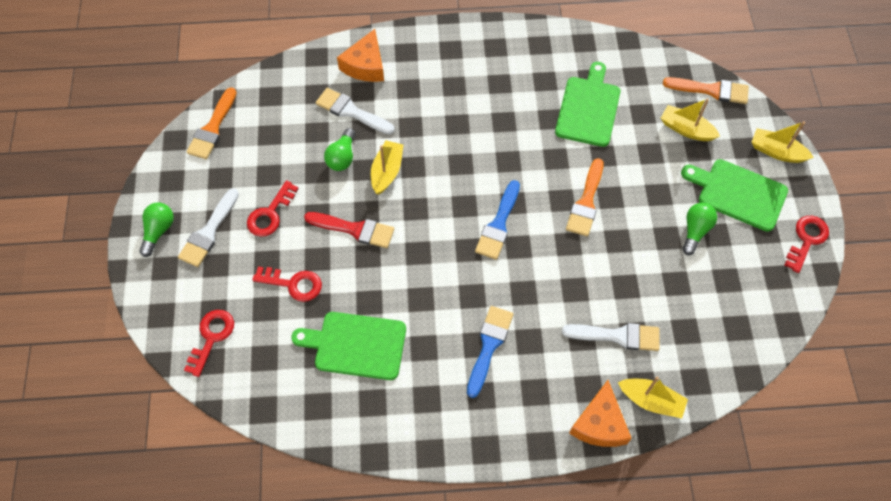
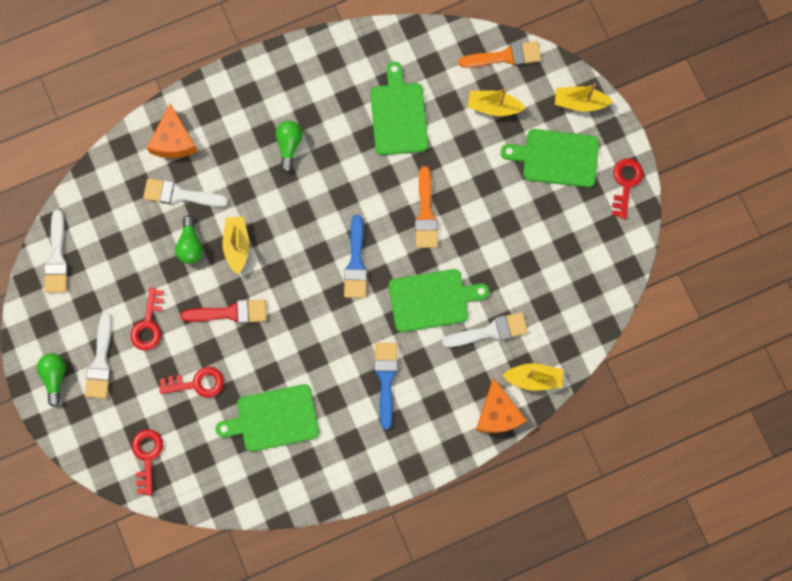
camera: 20 degrees left, 15 degrees up
orange brush [187,87,237,159] -> white brush [44,209,68,293]
green light bulb [682,203,717,255] -> green light bulb moved to [276,121,303,172]
none -> green cutting board [389,269,489,332]

